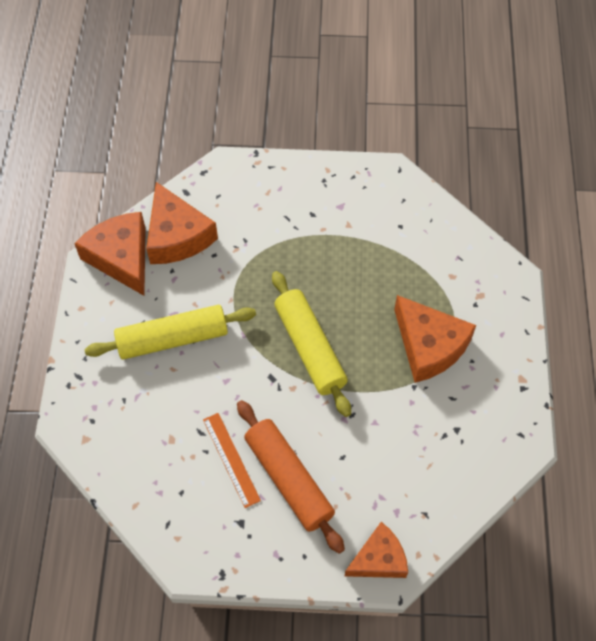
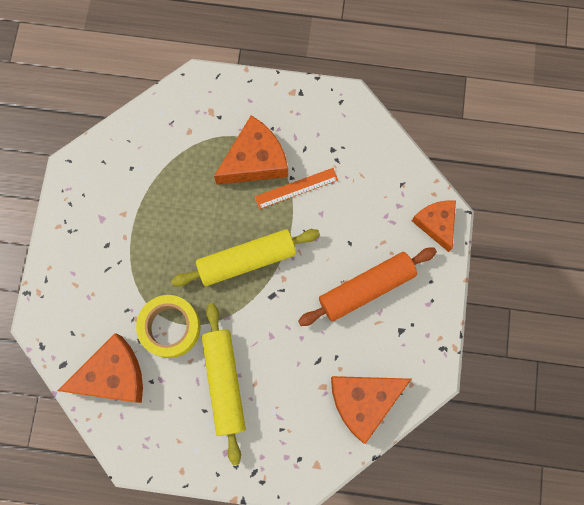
camera: 85 degrees left, 15 degrees up
orange cheese [74,212,146,296] -> orange cheese moved to [331,376,411,444]
orange ruler [203,413,261,508] -> orange ruler moved to [255,168,338,209]
none -> yellow tape [136,295,201,358]

